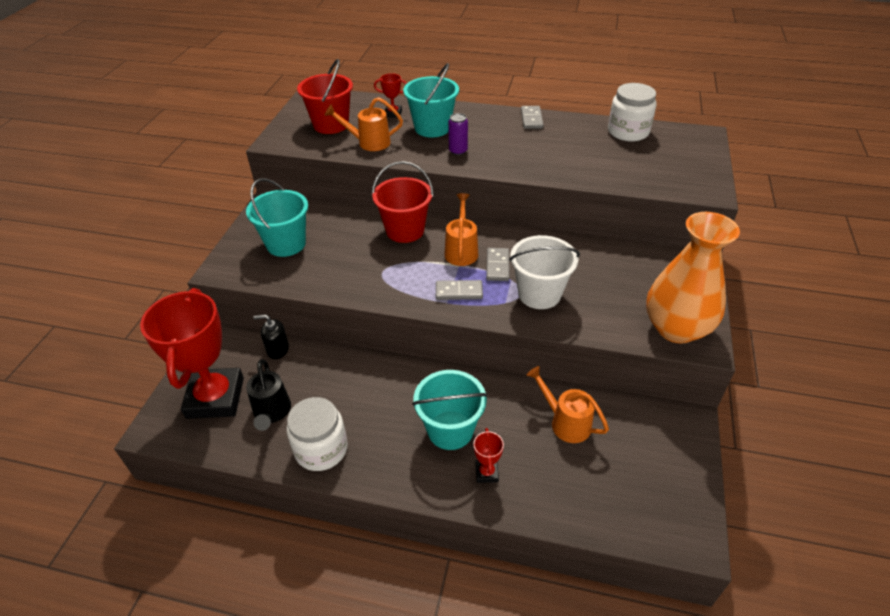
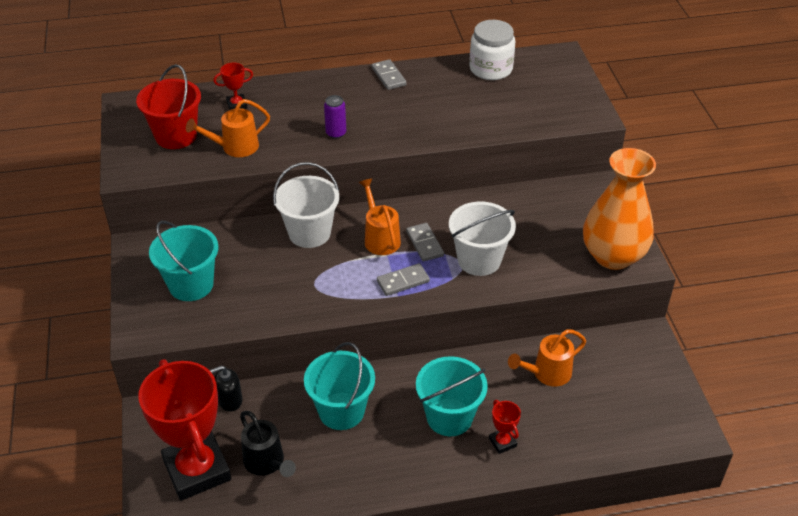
camera: 25 degrees left, 0 degrees up
white jar [287,397,348,471] -> none
red bucket [372,161,434,243] -> white bucket [273,162,339,248]
turquoise bucket [403,63,459,137] -> turquoise bucket moved to [304,342,375,430]
orange watering can [527,366,609,443] -> orange watering can turned 45 degrees counterclockwise [508,329,586,387]

